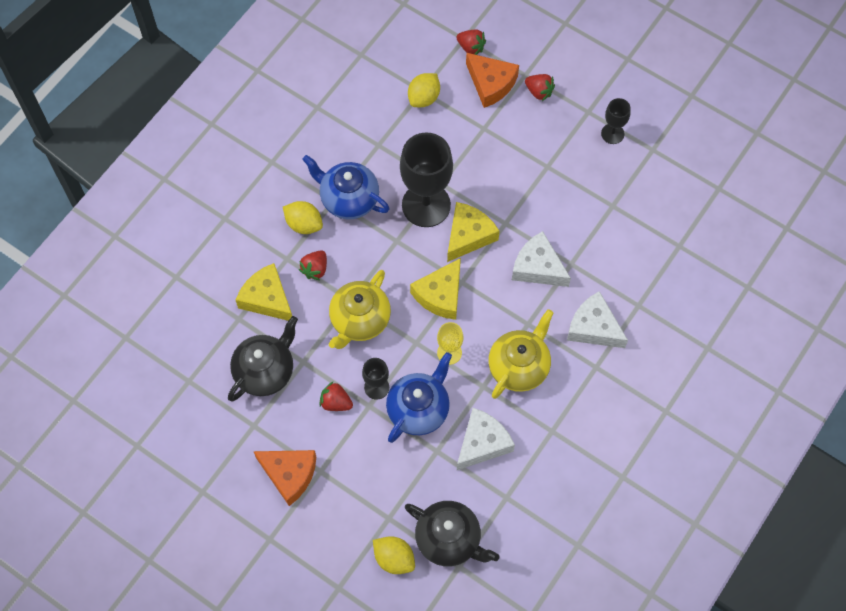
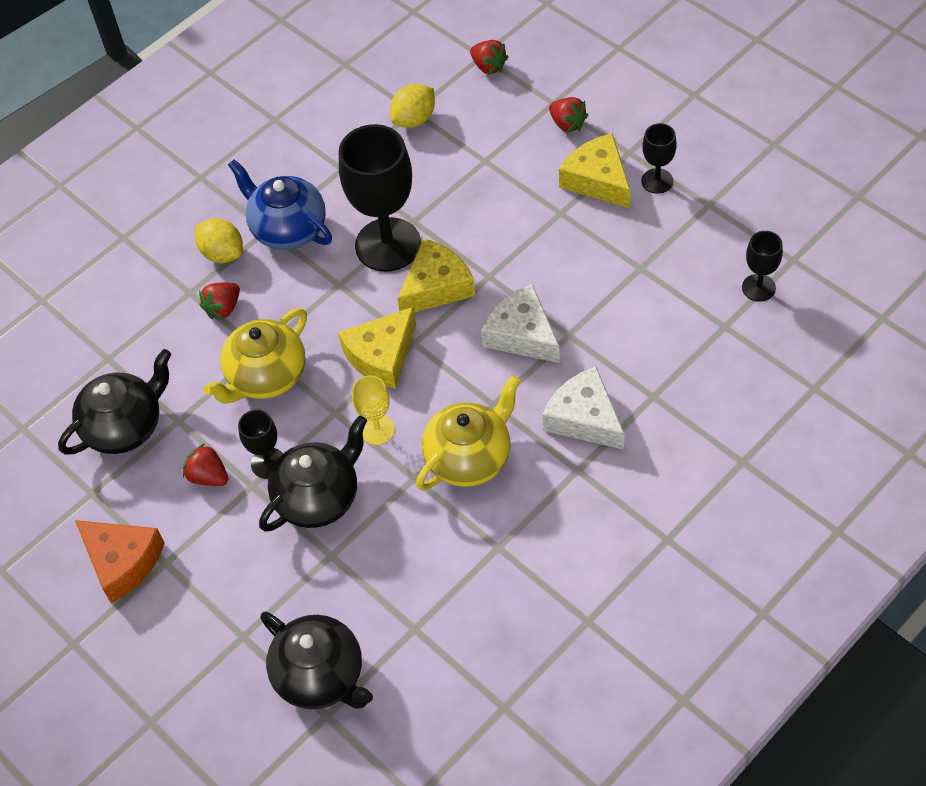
camera: 15 degrees right, 10 degrees down
yellow cheese [236,263,292,321] -> yellow cheese moved to [559,133,630,208]
yellow lemon [373,536,415,574] -> none
blue teapot [386,352,452,443] -> black teapot [259,416,367,532]
white cheese [457,408,515,470] -> none
orange cheese [466,53,519,108] -> none
none -> black goblet [742,231,783,302]

